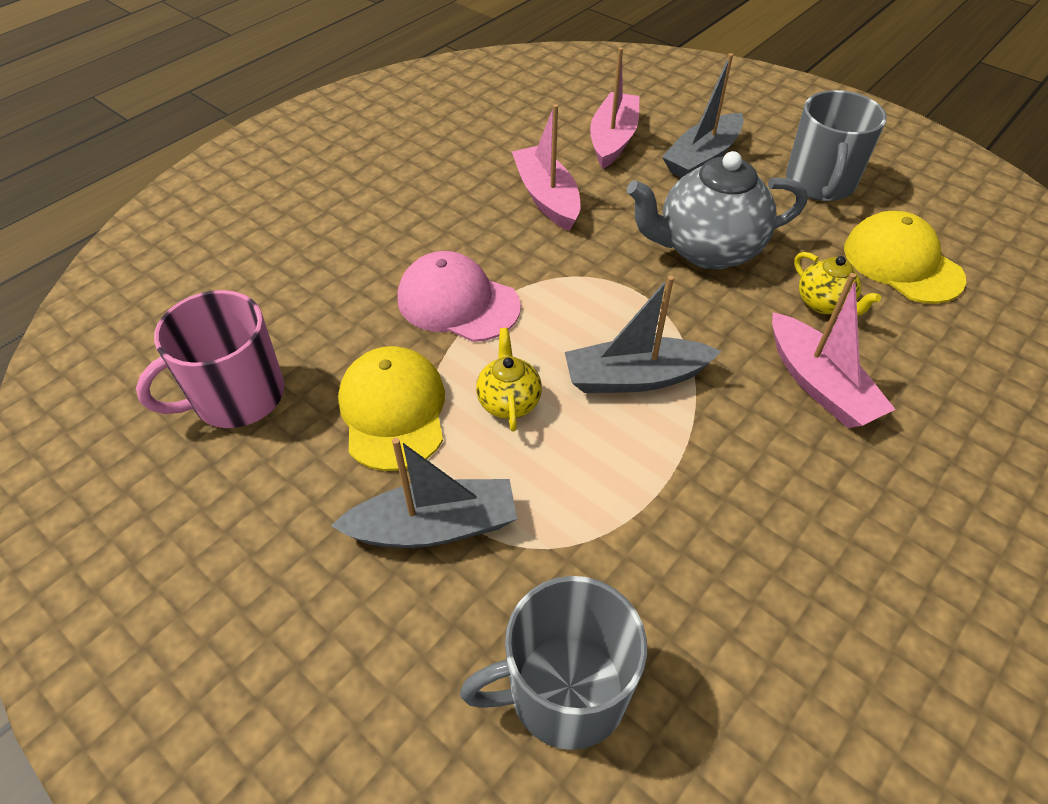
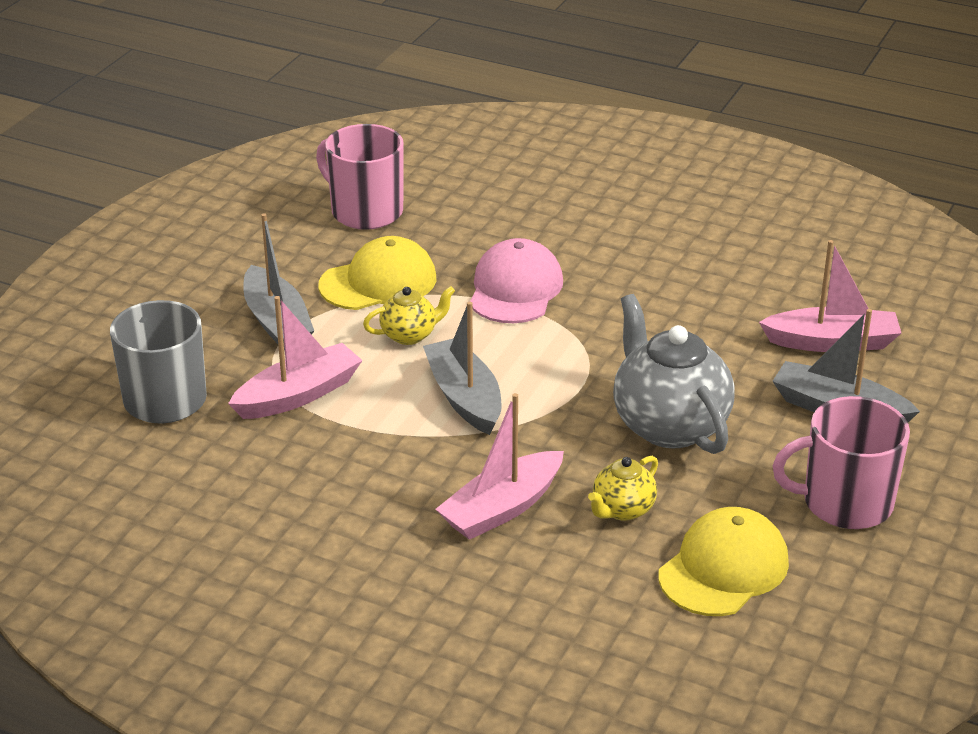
camera: 75 degrees right, 15 degrees down
pink boat [512,104,581,231] -> pink boat moved to [228,296,363,419]
grey mug [786,90,887,201] -> pink mug [773,396,910,529]

